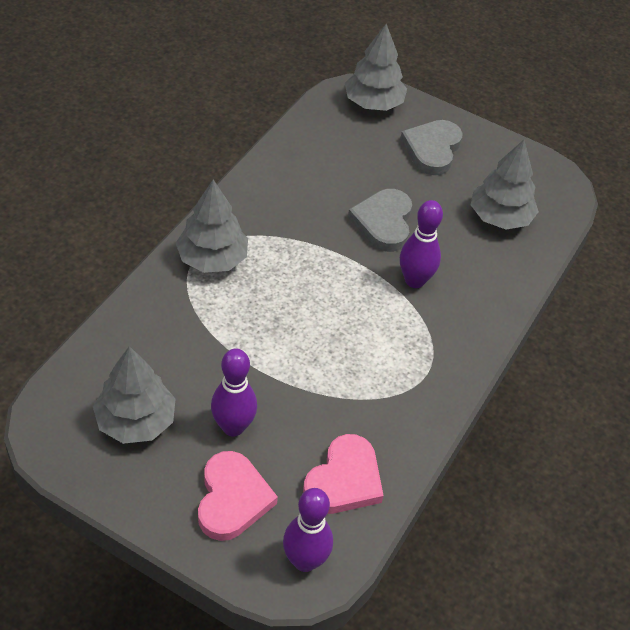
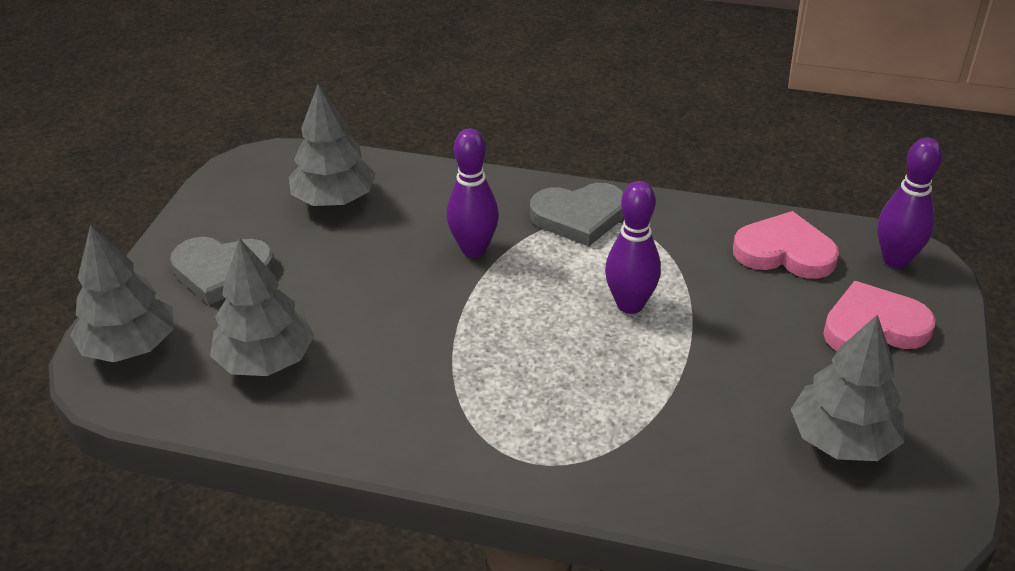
camera: 100 degrees left, 10 degrees down
grey tree [176,179,248,273] -> grey tree moved to [210,238,314,376]
purple bowling pin [211,348,257,437] -> purple bowling pin moved to [605,181,661,314]
grey heart [348,189,412,252] -> grey heart moved to [530,183,624,246]

